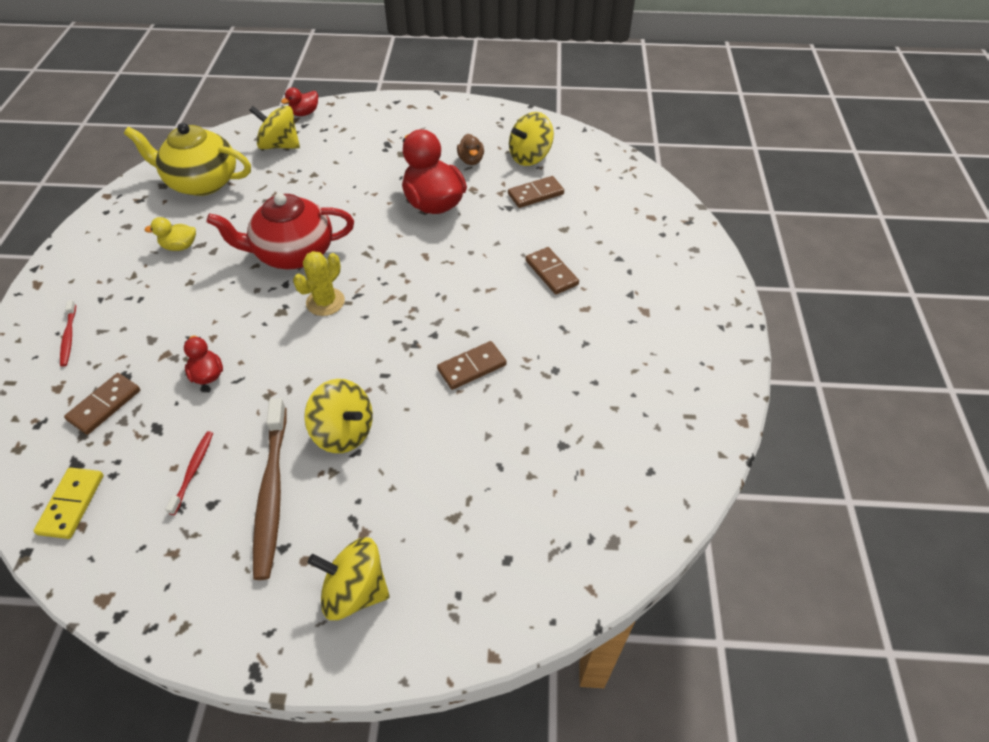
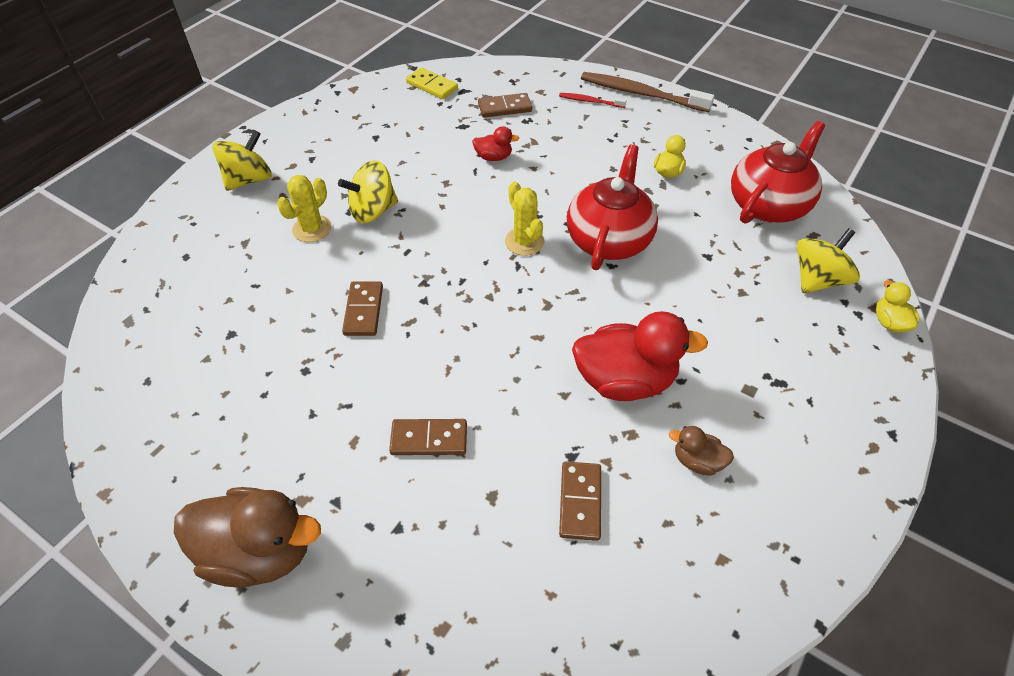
camera: 120 degrees right, 0 degrees up
brown domino [64,373,140,435] -> brown domino turned 75 degrees counterclockwise [478,93,532,118]
yellow teapot [124,123,251,196] -> red teapot [731,121,825,224]
red toothbrush [165,431,213,515] -> none
brown toothbrush [253,398,287,580] -> brown toothbrush moved to [581,72,714,112]
red duck [281,88,318,116] -> yellow duck [876,280,919,333]
yellow spinning top [509,112,554,166] -> none
none -> brown duck [174,487,321,588]
none -> yellow cactus [277,175,332,242]

